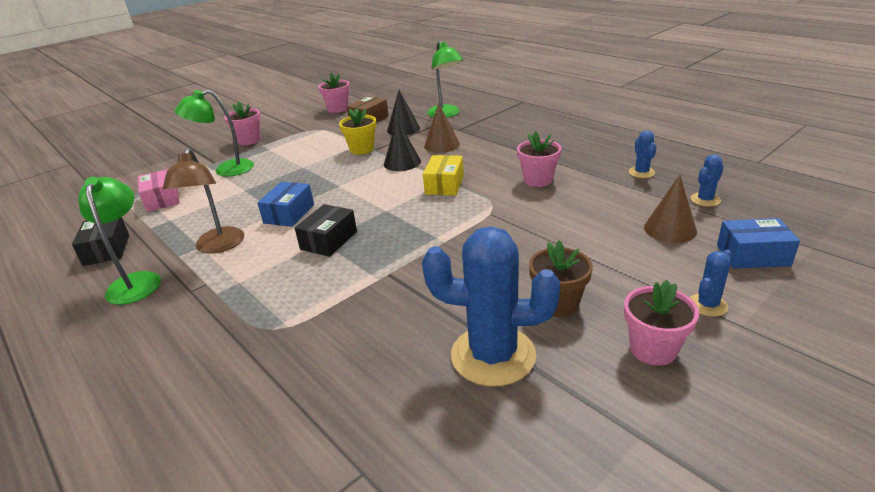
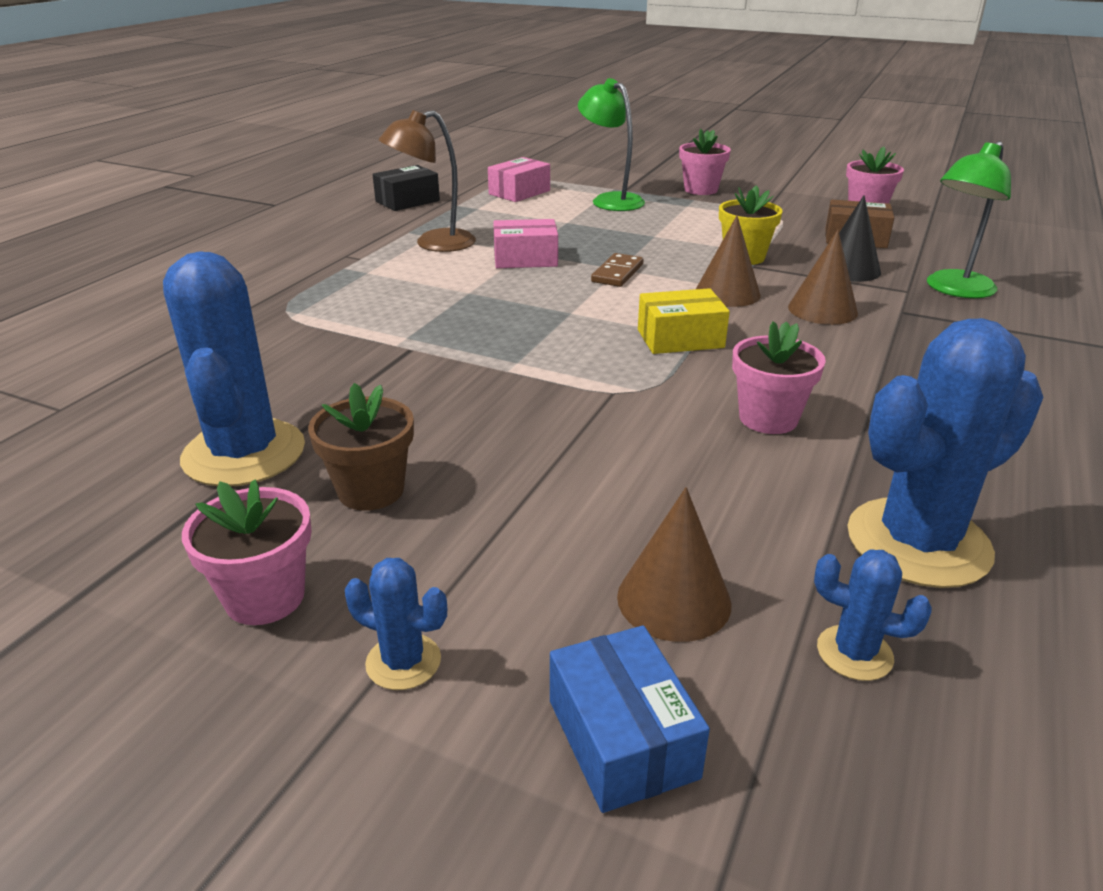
camera: 65 degrees right, 0 degrees up
green lamp [78,177,161,305] -> none
blue box [257,182,314,227] -> pink box [493,219,558,268]
black box [295,204,357,257] -> none
black cone [384,119,421,171] -> brown cone [696,216,761,307]
blue cactus [629,131,656,178] -> blue cactus [847,318,1043,588], size x2.18
none -> brown domino [591,253,644,287]

